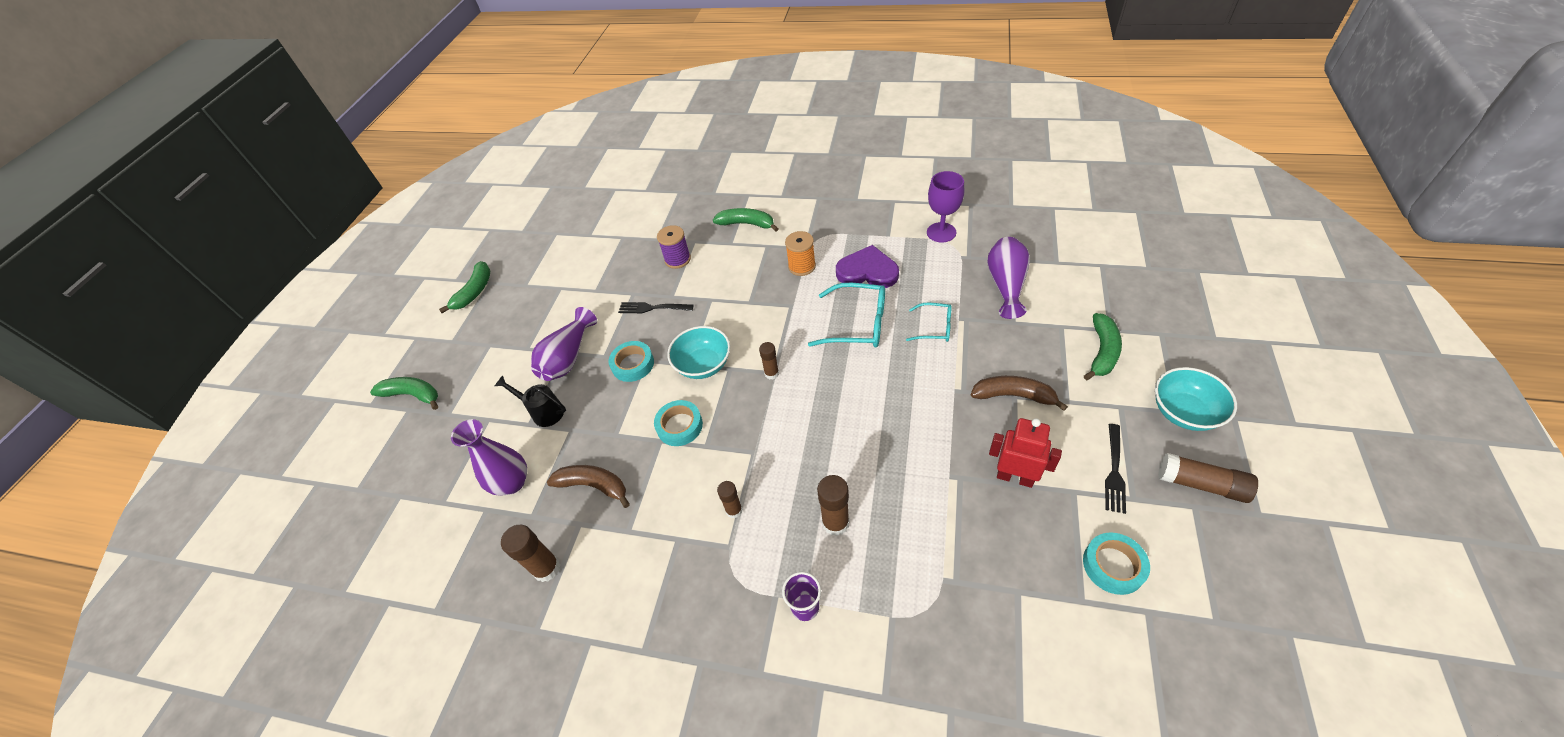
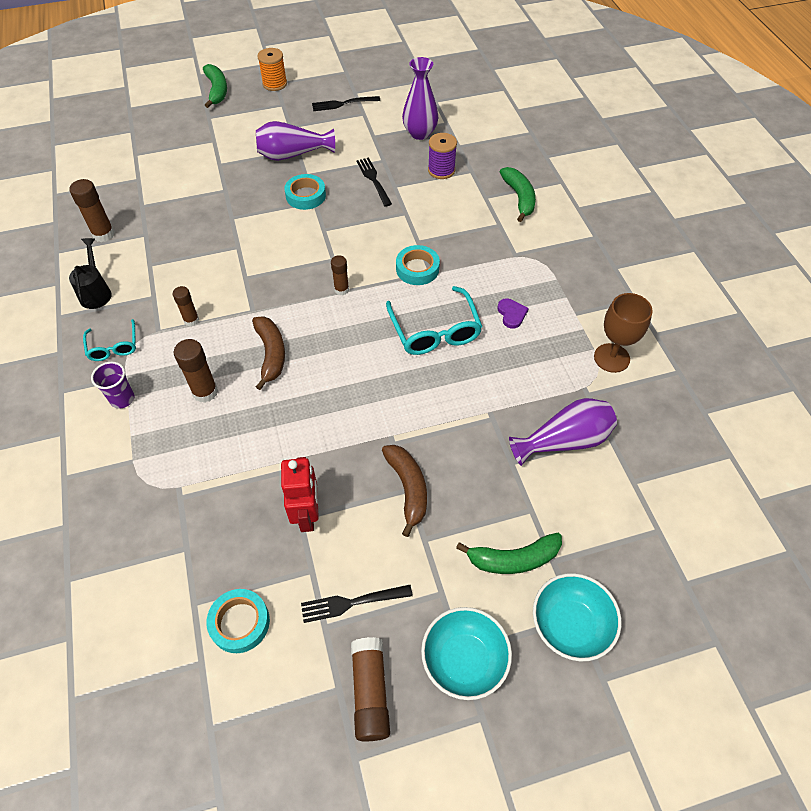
camera: 55 degrees right, 5 degrees up
green banana [439,261,490,313] -> none
purple vase [451,419,527,495] -> purple vase moved to [402,57,438,140]
black watering can [495,376,566,427] -> black watering can moved to [69,238,112,309]
brown banana [547,465,630,508] -> brown banana moved to [252,316,285,390]
turquoise tape [654,400,703,446] -> turquoise tape moved to [396,245,440,285]
turquoise bowl [667,326,730,379] -> turquoise bowl moved to [533,573,621,661]
orange spool [785,231,816,276] -> orange spool moved to [257,48,287,91]
purple heart [836,245,899,288] -> purple heart [497,298,529,329], size x0.50
turquoise glasses [906,303,951,342] -> turquoise glasses moved to [83,319,136,361]
purple goblet [927,171,964,242] -> brown goblet [594,293,653,373]
none -> black fork [312,96,380,111]

